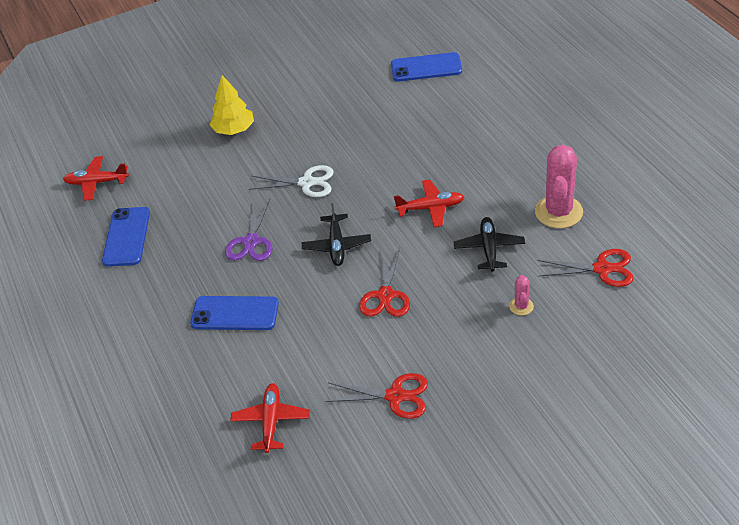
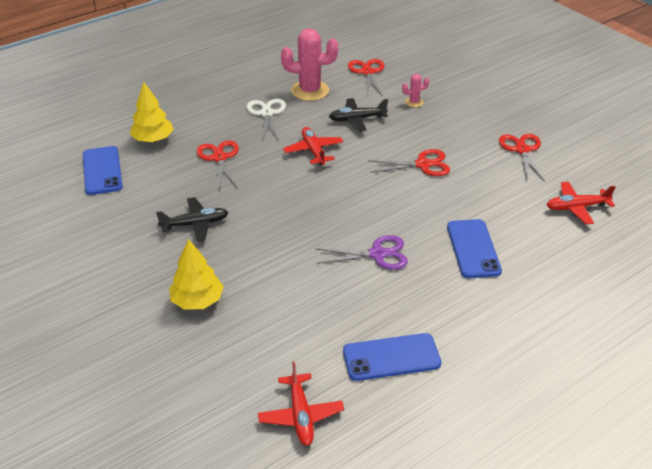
camera: 105 degrees left, 5 degrees down
white scissors [249,165,334,197] -> white scissors moved to [247,99,286,141]
black plane [302,203,371,266] -> black plane moved to [156,197,229,242]
none -> yellow tree [130,82,174,142]
none -> red scissors [196,140,239,190]

